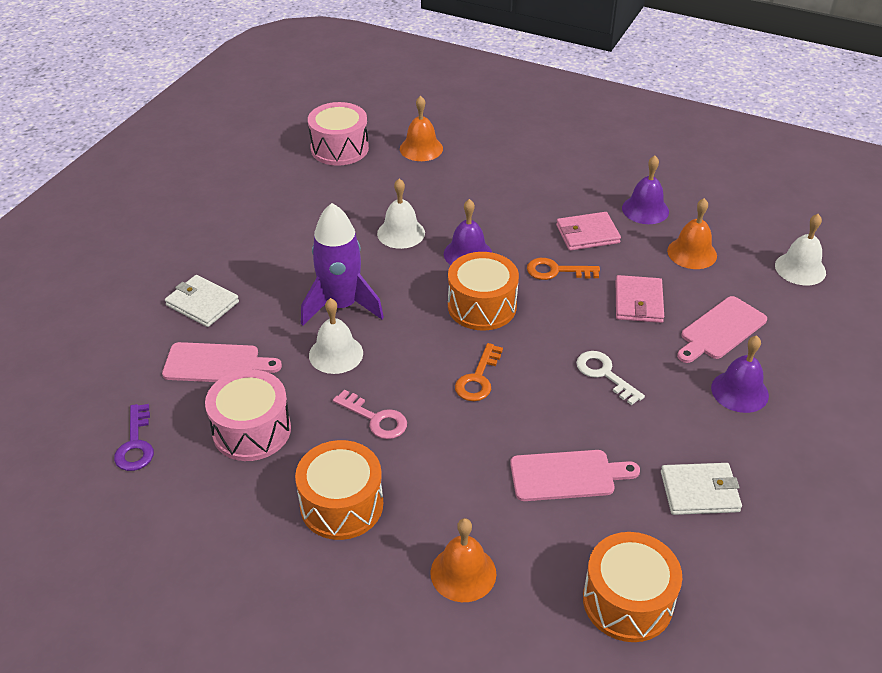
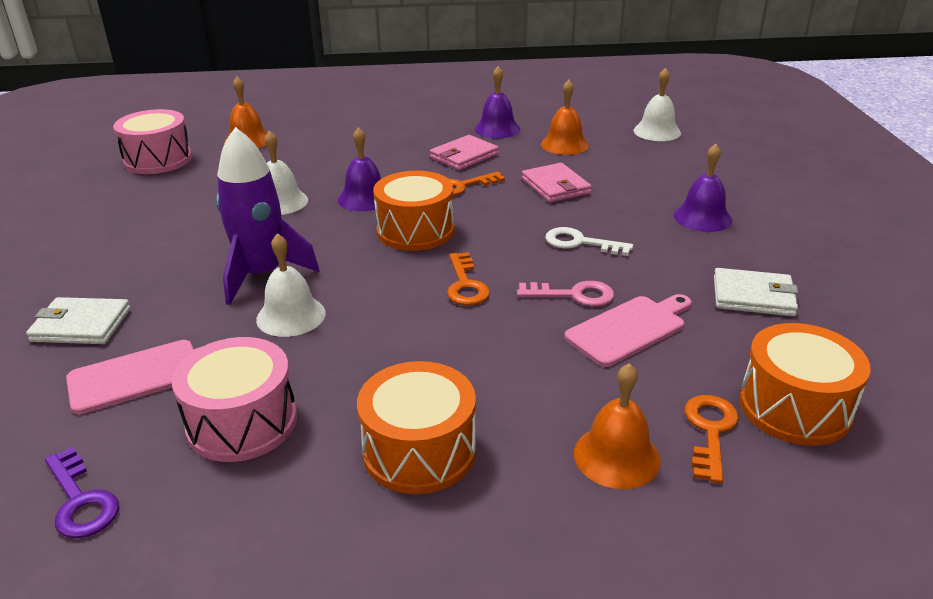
camera: 30 degrees left, 10 degrees down
pink key [333,389,407,439] -> pink key moved to [517,281,614,307]
white wallet [661,463,742,515] -> white wallet turned 45 degrees clockwise [714,268,798,316]
pink cutting board [677,296,767,363] -> none
none -> orange key [684,395,739,483]

